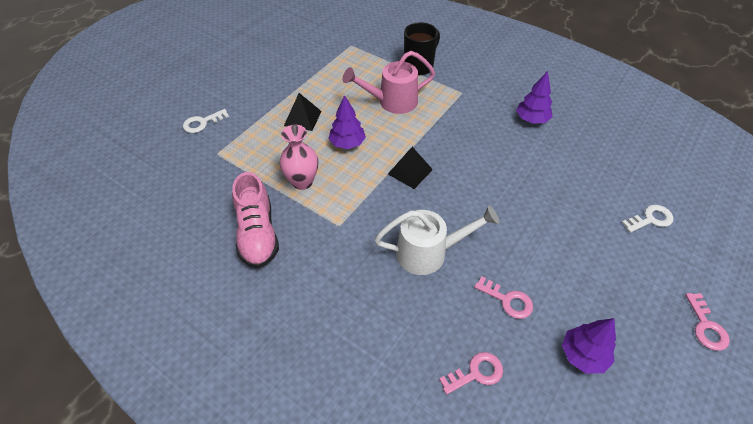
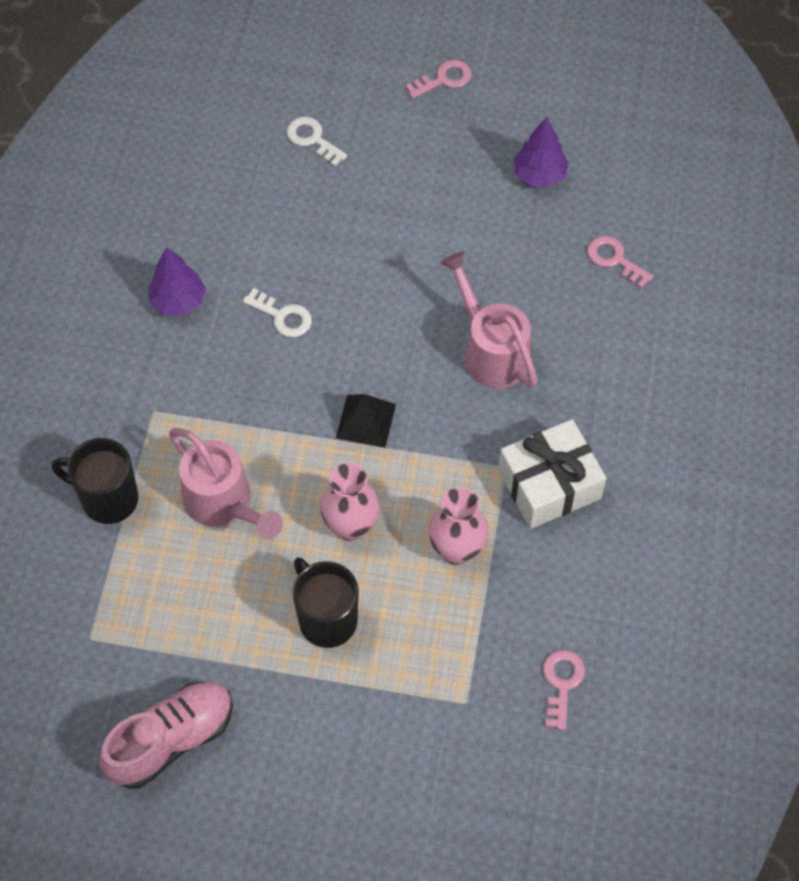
camera: 115 degrees left, 10 degrees up
white key [183,109,229,133] -> white key moved to [243,288,312,337]
pink shoe [232,172,279,268] -> pink shoe moved to [99,682,233,789]
black pyramid [284,93,322,131] -> black mug [292,557,359,648]
purple tree [328,95,366,149] -> pink vase [320,463,380,541]
white watering can [375,205,499,275] -> pink watering can [440,251,537,388]
pink key [474,276,533,319] -> pink key moved to [543,650,585,730]
none -> white gift [498,419,606,529]

